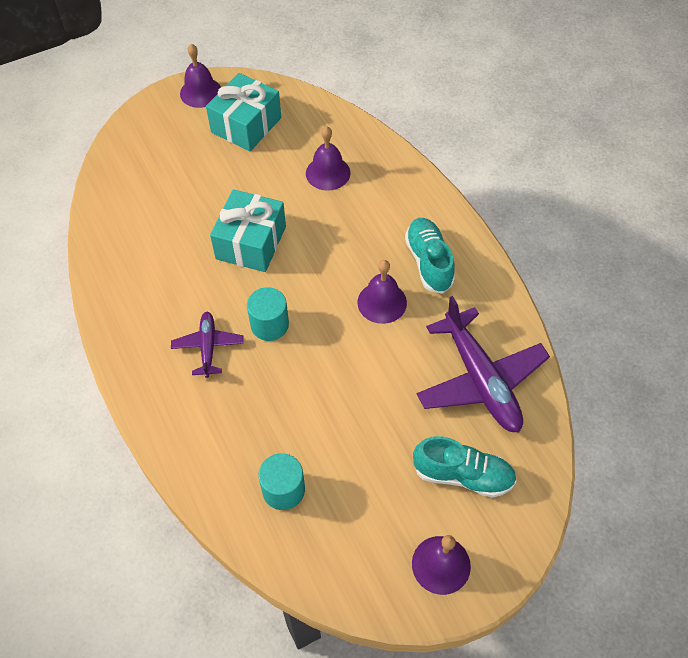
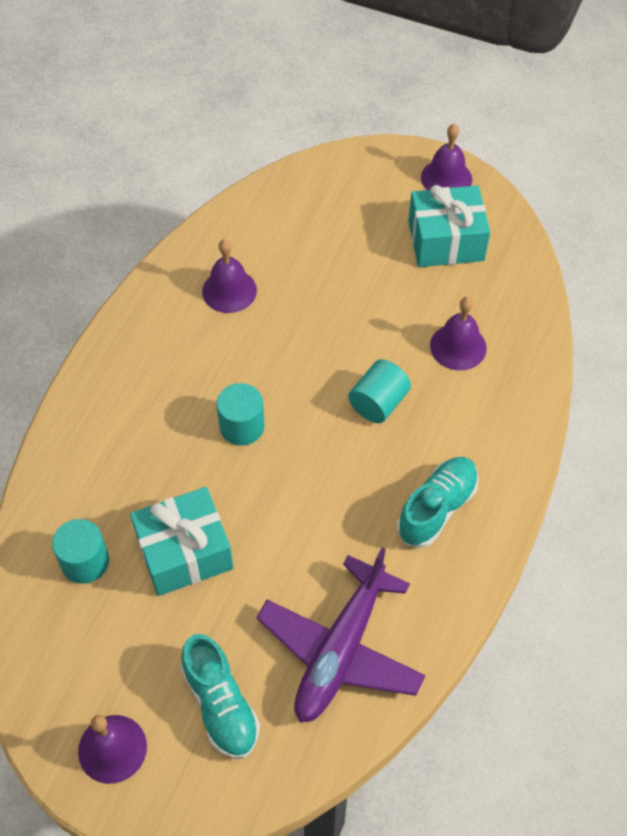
camera: 50 degrees right, 0 degrees up
purple plane [171,312,244,378] -> none
turquoise gift [210,189,286,272] -> turquoise gift moved to [130,487,233,596]
purple bell [357,260,407,324] -> purple bell moved to [202,239,257,313]
none -> turquoise cylinder [348,359,411,423]

